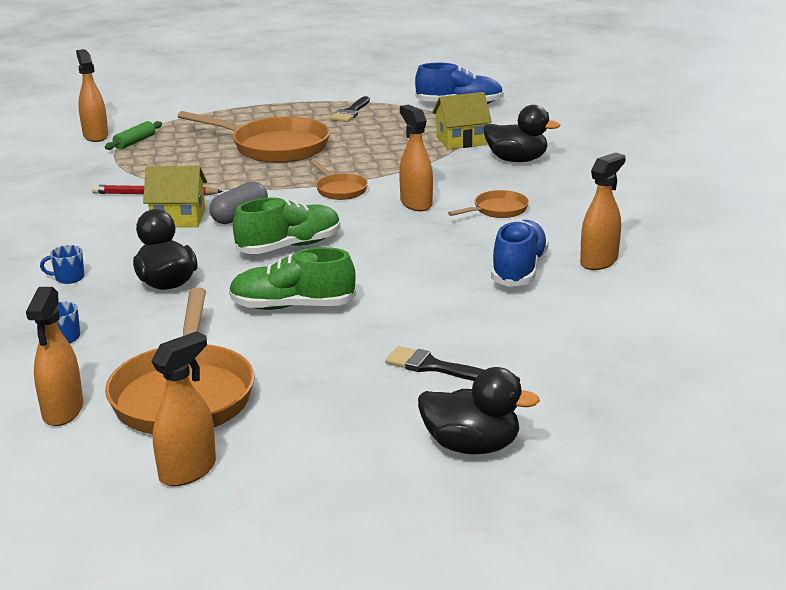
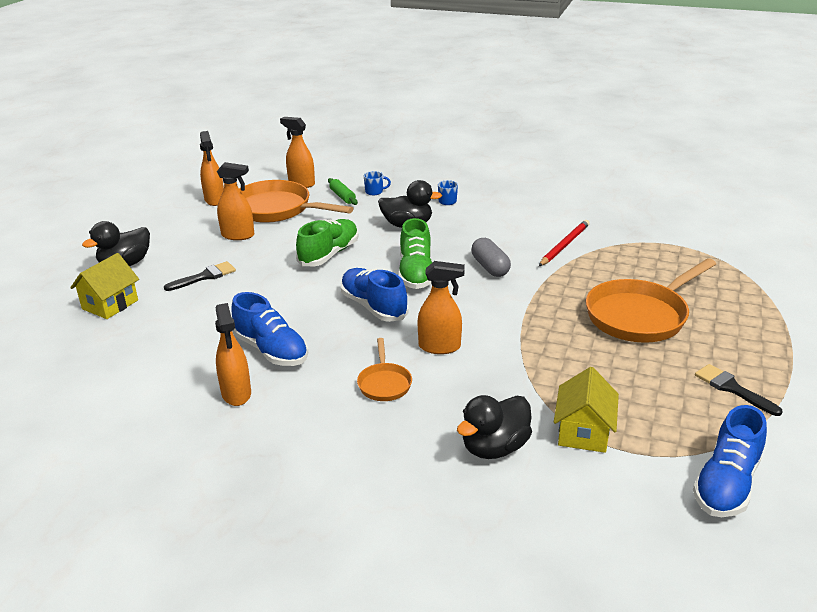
camera: 120 degrees right, 5 degrees up
orange spray bottle [76,49,108,142] -> orange spray bottle moved to [217,162,254,240]
green rolling pin [105,121,162,150] -> green rolling pin moved to [328,178,358,205]
yellow house [143,166,207,227] -> yellow house moved to [70,253,139,319]
orange pan [310,160,368,200] -> none
none -> blue shoe [341,268,409,322]

